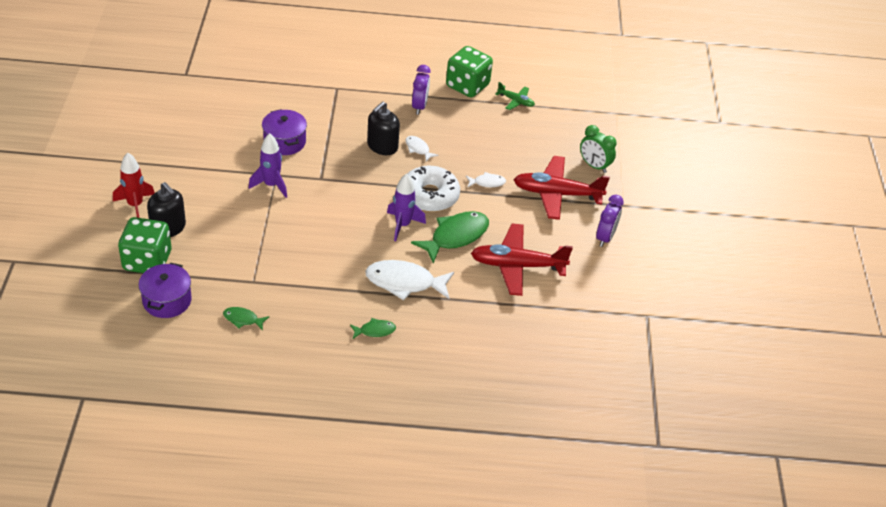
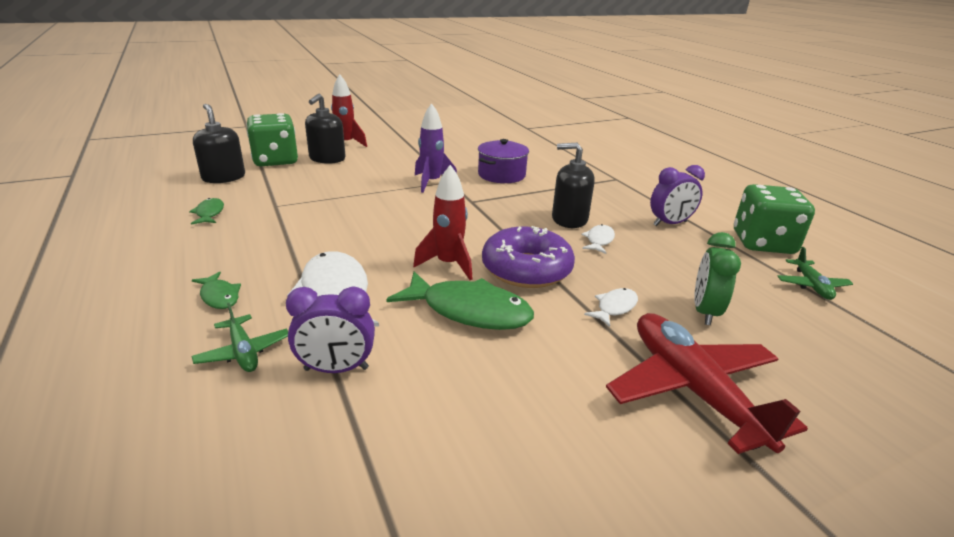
camera: 65 degrees right, 15 degrees down
purple pot [138,263,192,318] -> black soap dispenser [193,104,245,183]
purple rocket [387,174,426,241] -> red rocket [413,165,472,280]
white donut [407,166,460,212] -> purple donut [482,226,575,288]
white fish [466,172,506,187] -> white fish turned 105 degrees counterclockwise [584,288,638,327]
red plane [471,224,573,296] -> none
green clock [580,125,617,173] -> green clock moved to [694,232,741,325]
purple clock [596,195,624,247] -> purple clock moved to [286,286,375,373]
none -> green plane [191,303,288,372]

